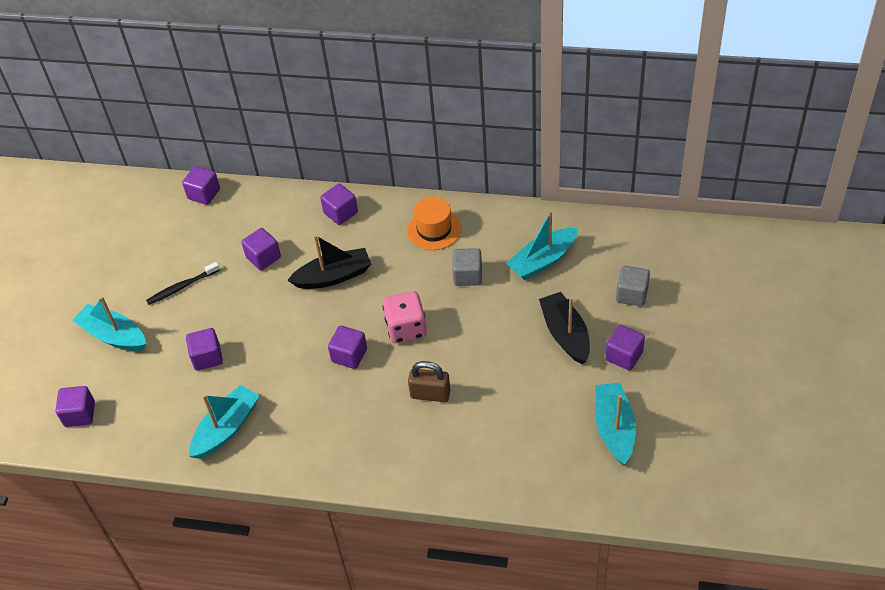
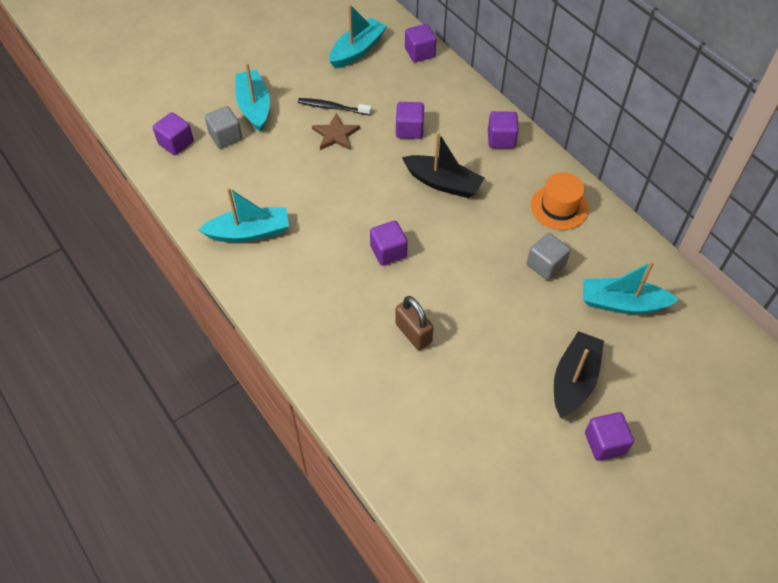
camera: 40 degrees right, 5 degrees up
purple cube [186,328,223,371] -> none
pink dice [383,291,427,343] -> none
turquoise boat [595,383,636,465] -> turquoise boat moved to [329,4,387,69]
grey cube [616,266,650,306] -> grey cube moved to [205,106,242,148]
none -> brown star [312,113,360,150]

